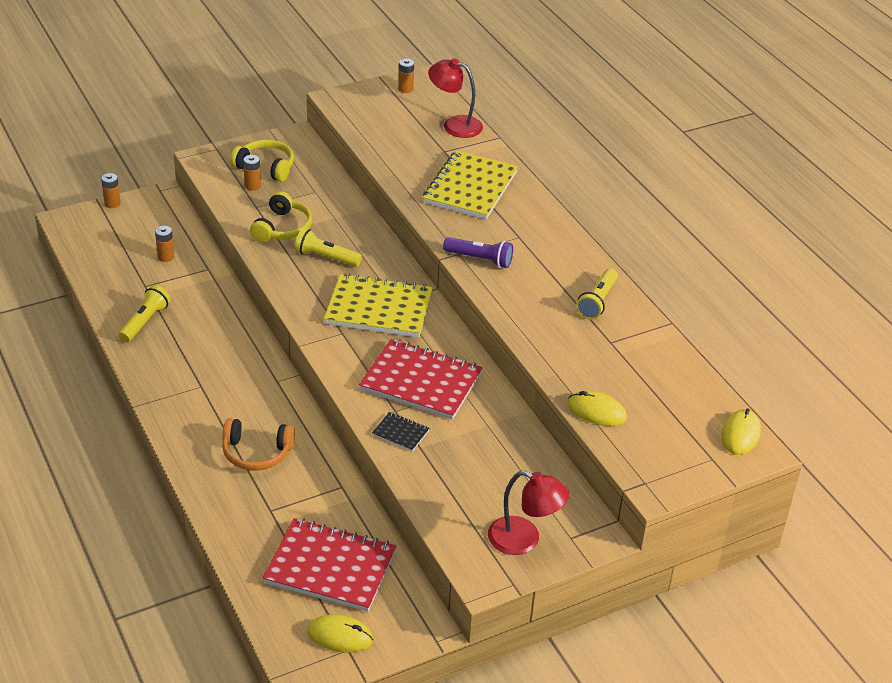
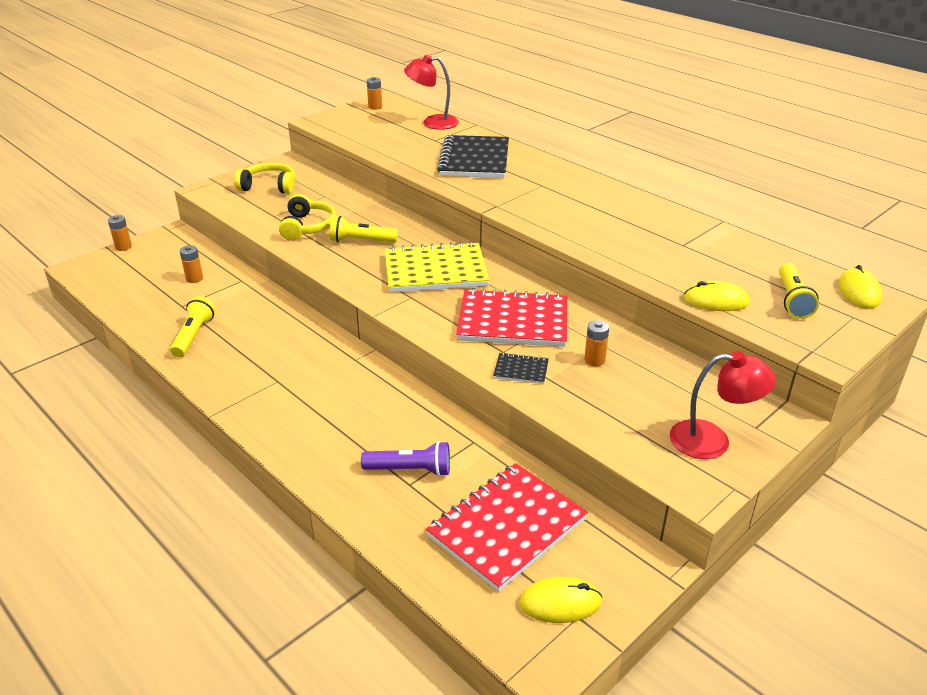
camera: 15 degrees left, 5 degrees down
orange headphones [222,418,295,471] -> none
orange battery [243,155,261,191] -> orange battery moved to [584,320,609,366]
red notebook [263,518,396,612] -> red notebook turned 45 degrees counterclockwise [426,463,588,592]
yellow notebook [423,150,518,219] -> black notebook [437,135,509,178]
purple flashlight [443,237,513,268] -> purple flashlight moved to [361,441,450,477]
yellow flashlight [576,269,618,320] -> yellow flashlight moved to [779,263,819,319]

